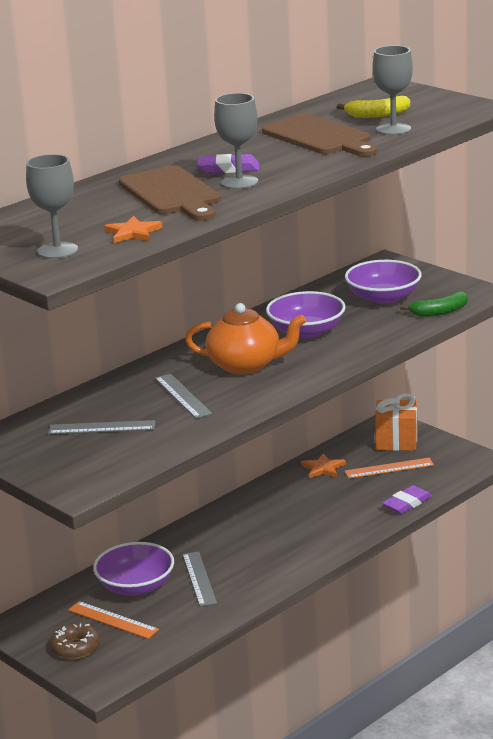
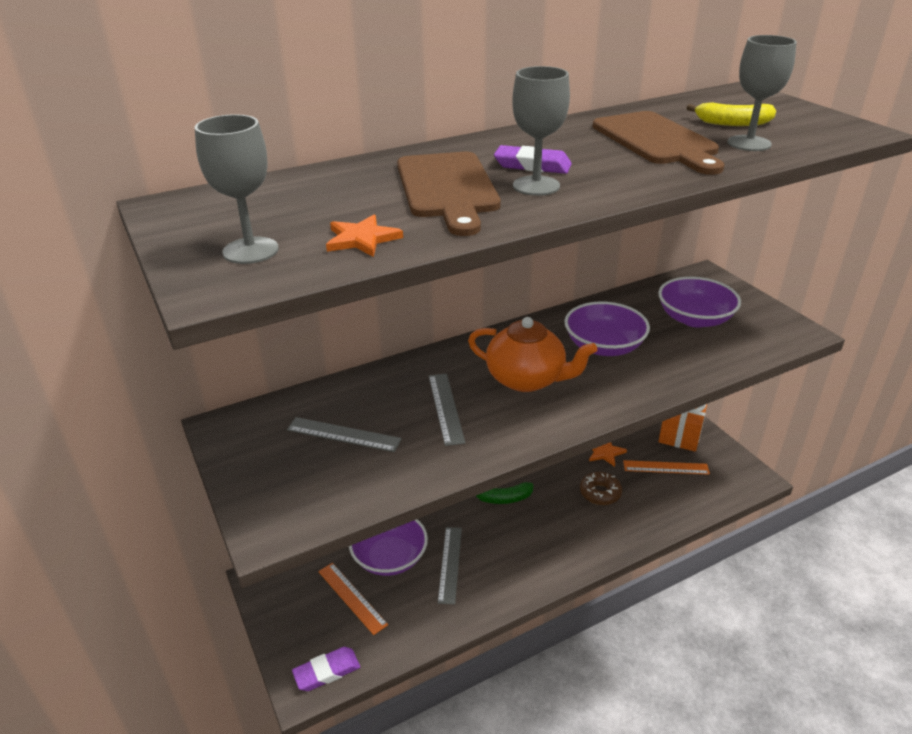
camera: 15 degrees right, 10 degrees up
brown donut [50,623,100,659] -> brown donut moved to [580,472,622,505]
purple eraser [382,485,432,514] -> purple eraser moved to [292,647,360,691]
green banana [400,291,468,317] -> green banana moved to [476,482,533,504]

